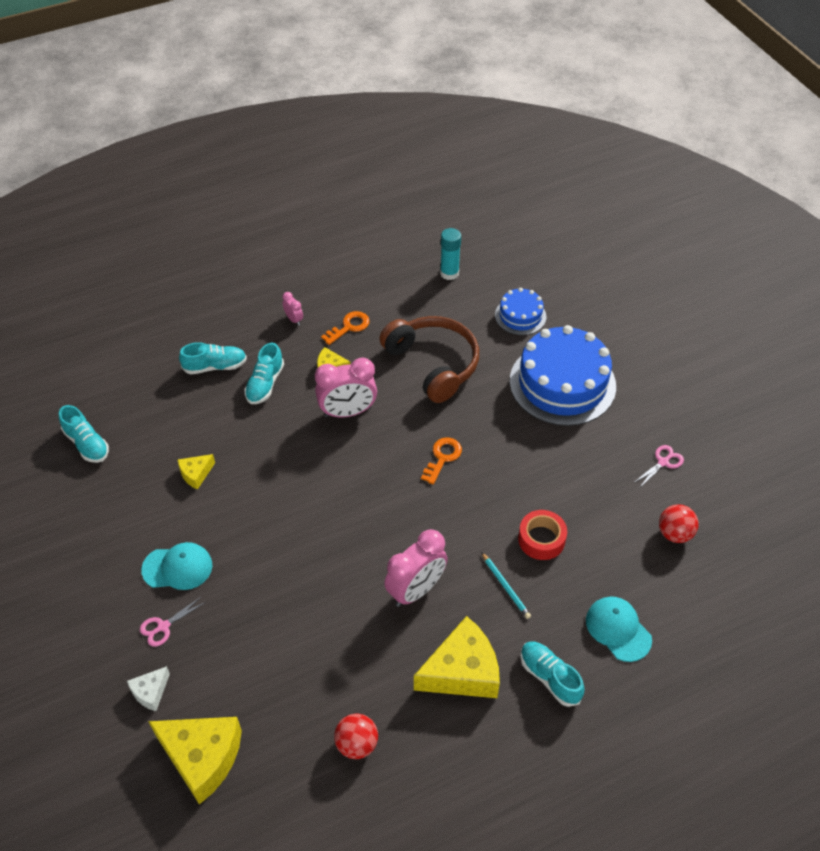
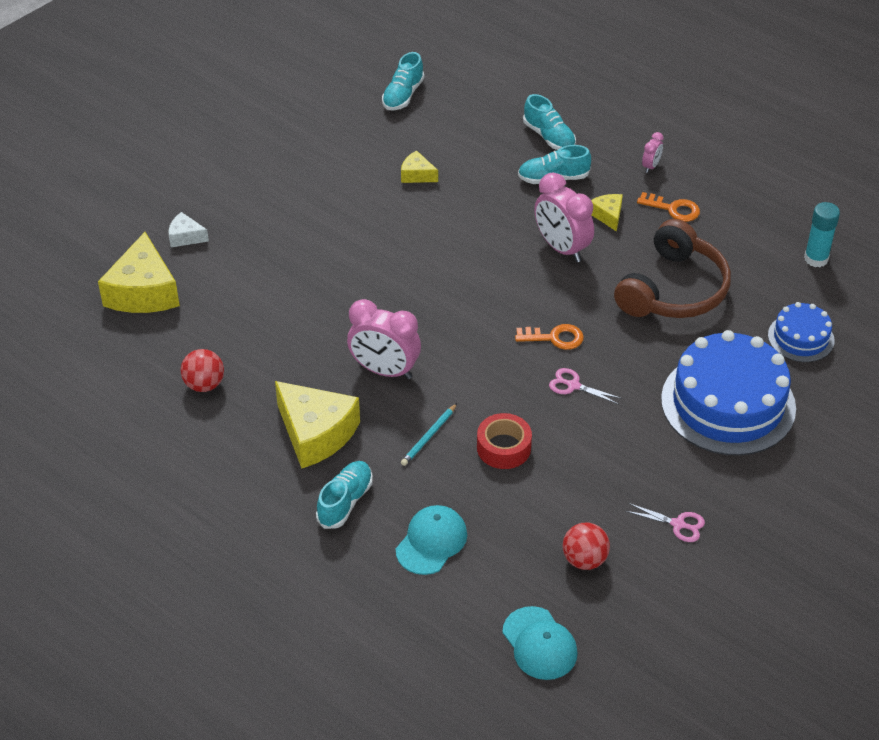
camera: 65 degrees right, 5 degrees down
pink scissors [140,597,206,647] -> pink scissors moved to [549,368,622,404]
turquoise cap [141,542,212,590] -> turquoise cap moved to [502,606,578,680]

